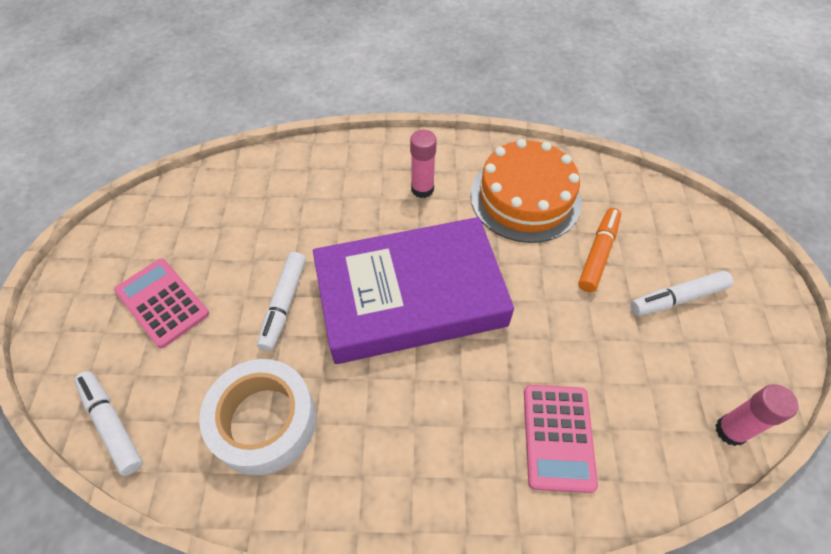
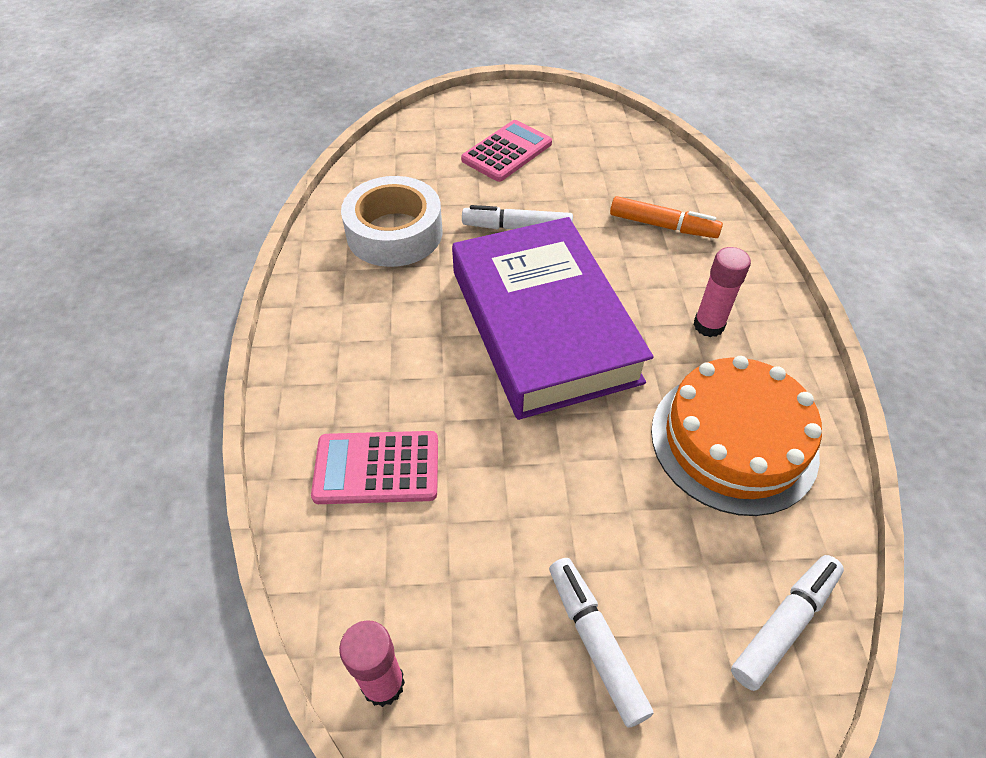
camera: 85 degrees right, 5 degrees down
white marker [74,371,143,476] -> white marker moved to [731,555,844,691]
orange marker [578,208,621,292] -> orange marker moved to [610,196,723,238]

